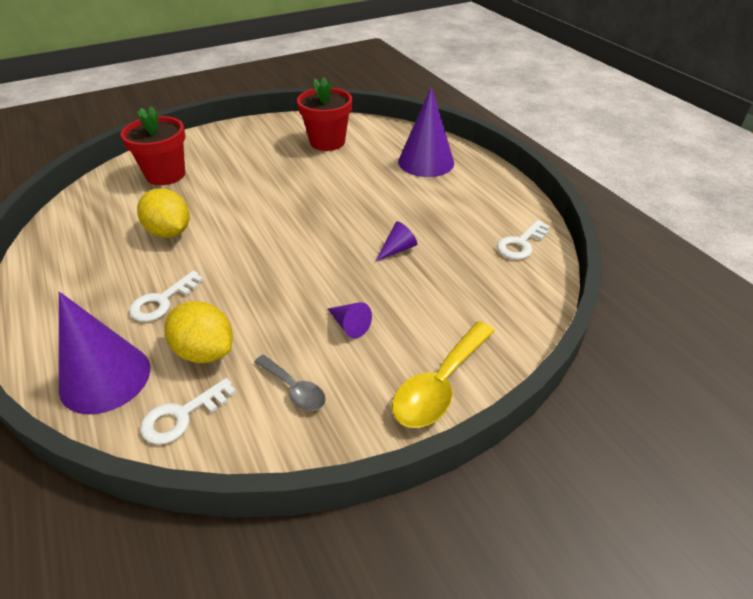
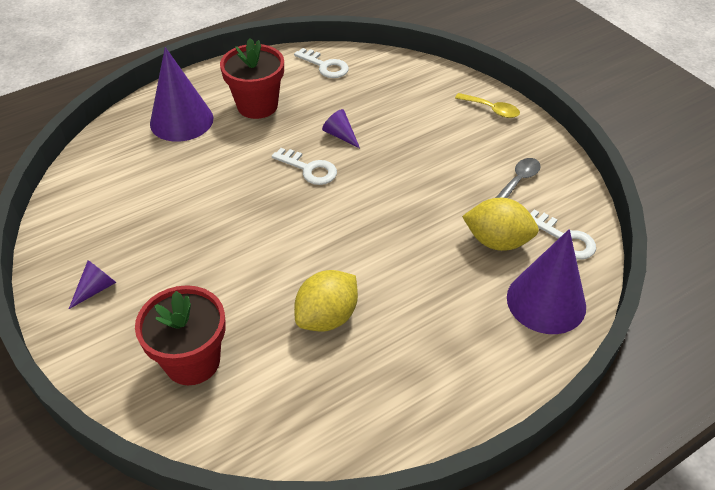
camera: 95 degrees left, 5 degrees up
white key [129,271,204,322] -> white key moved to [272,148,337,185]
yellow lemon [164,301,233,363] -> yellow lemon turned 75 degrees clockwise [462,198,539,251]
red flower pot [297,77,352,151] -> red flower pot moved to [220,38,284,119]
purple cone [328,302,372,338] -> purple cone moved to [69,260,117,309]
yellow spoon [392,321,495,428] -> yellow spoon [455,93,520,118], size x0.58

